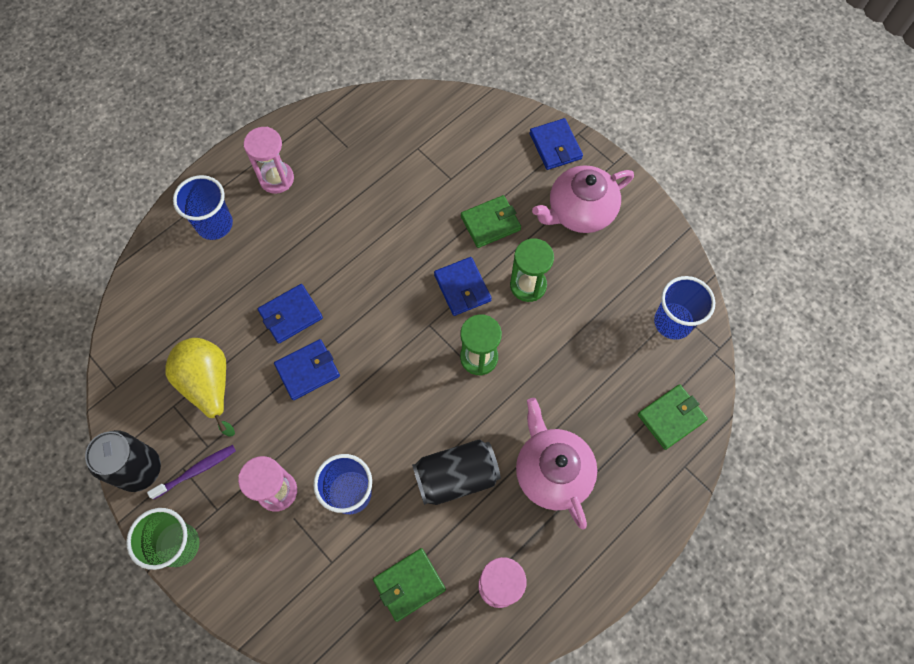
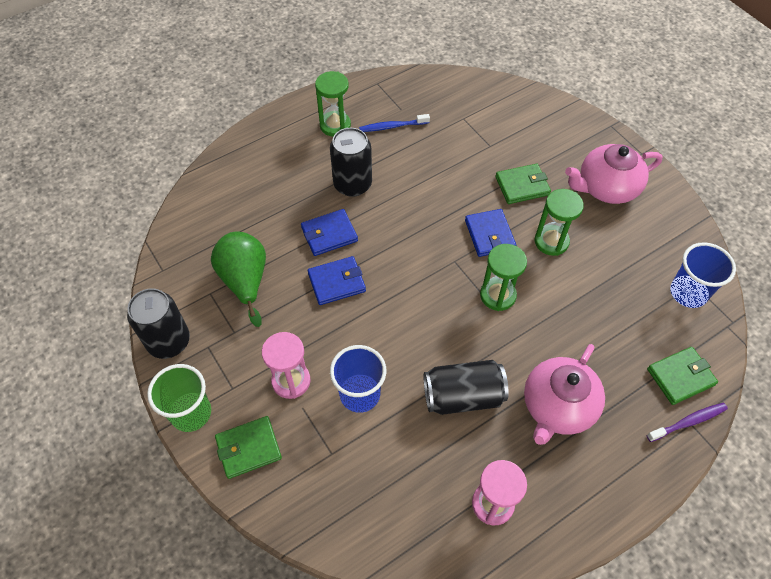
camera: 10 degrees right, 10 degrees down
purple toothbrush [147,445,236,500] -> purple toothbrush moved to [647,403,728,442]
yellow pear [165,338,235,436] -> green pear [211,231,266,327]
blue cup [173,175,233,240] -> none
pink hourglass [244,127,294,194] -> green hourglass [315,71,351,137]
green wallet [373,548,446,622] -> green wallet moved to [215,416,282,479]
pink teapot [516,398,597,530] -> pink teapot turned 135 degrees counterclockwise [524,344,605,445]
blue wallet [530,118,583,170] -> none
none -> black can [330,128,372,197]
none -> blue toothbrush [359,114,430,132]

